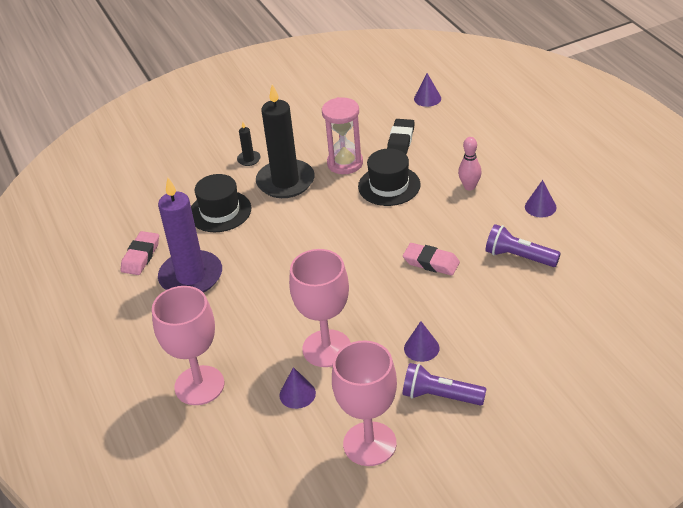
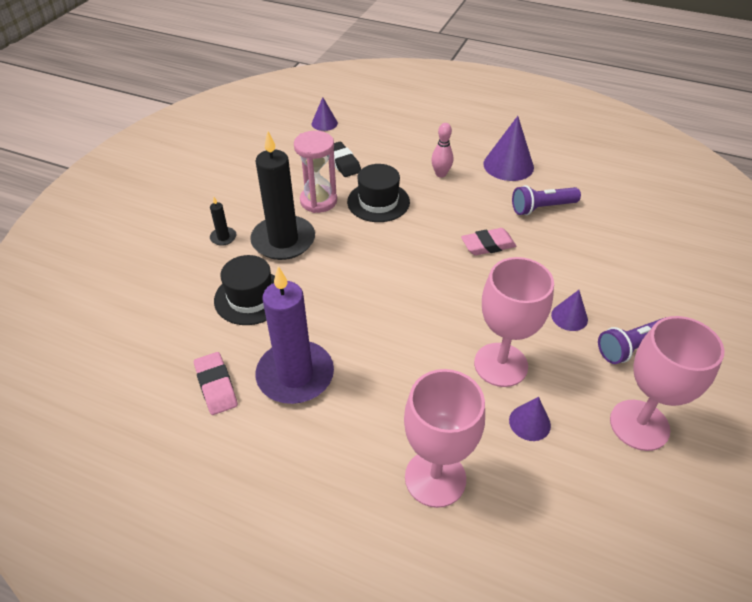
camera: 45 degrees left, 5 degrees up
purple cone [525,180,557,217] -> purple cone [483,116,534,181], size x1.77

